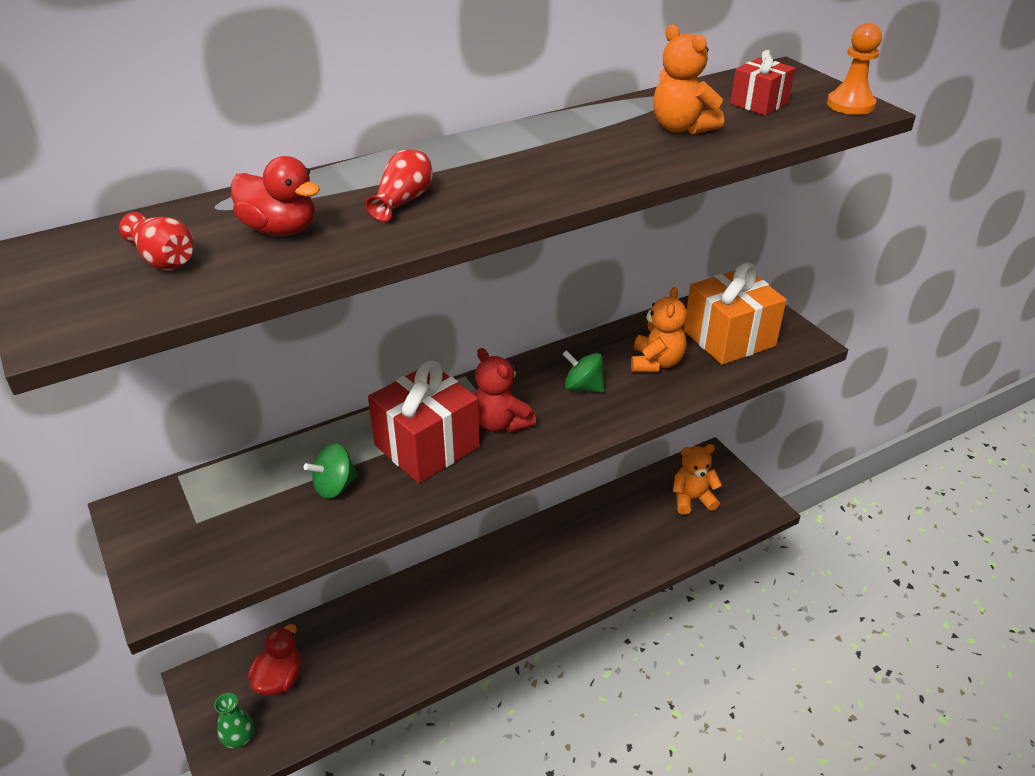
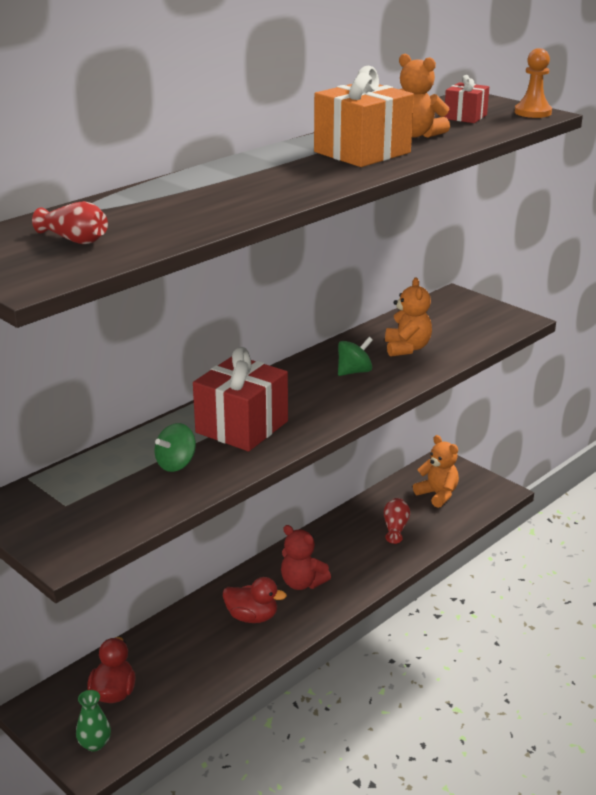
camera: 15 degrees left, 10 degrees down
red duck [231,156,320,236] -> red duck moved to [223,577,287,623]
red vase [365,149,433,222] -> red vase moved to [384,498,410,544]
red teddy bear [474,348,536,433] -> red teddy bear moved to [281,525,331,590]
green spinning top [562,350,605,393] -> green spinning top turned 135 degrees clockwise [338,337,373,376]
orange teddy bear [673,444,722,515] -> orange teddy bear turned 75 degrees clockwise [413,435,459,508]
orange gift [684,263,787,365] -> orange gift moved to [314,66,414,167]

